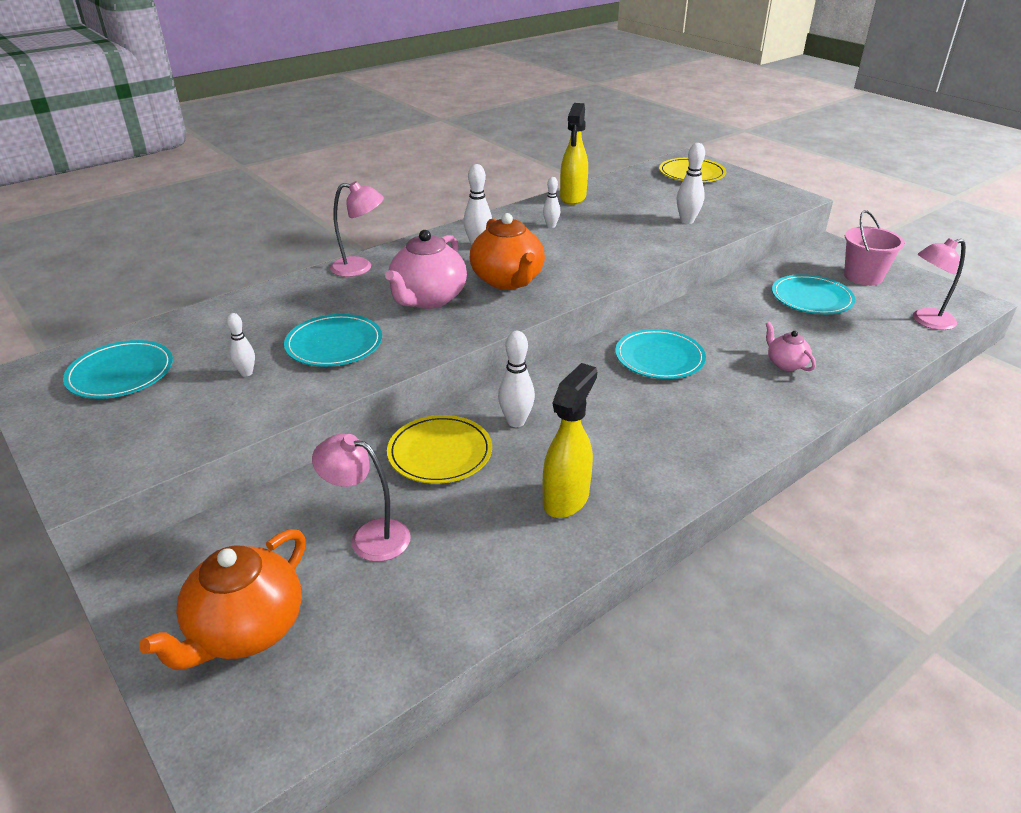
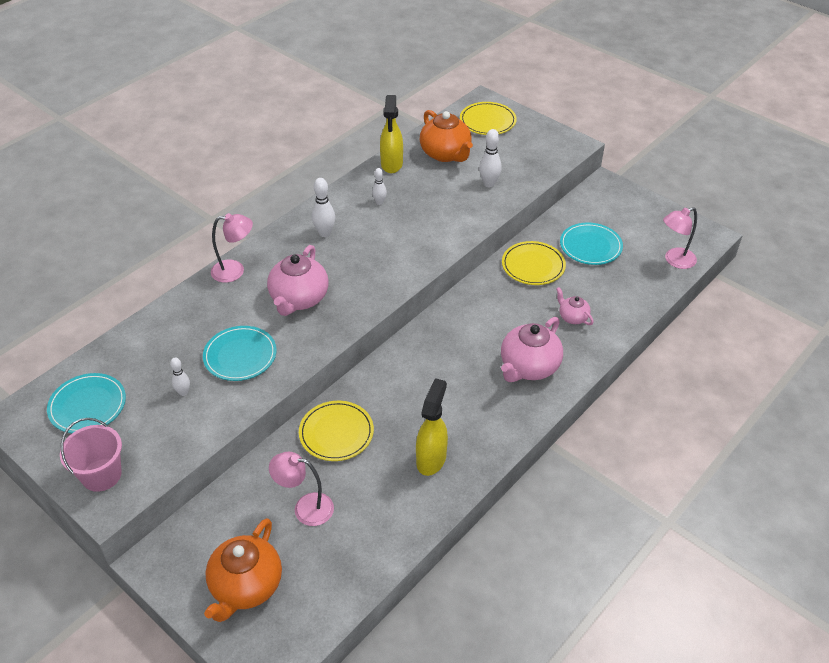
camera: 10 degrees left, 10 degrees up
orange teapot [469,213,545,290] -> orange teapot moved to [420,110,473,162]
white bowling pin [498,331,535,427] -> none
turquoise plate [615,329,706,379] -> none
pink bucket [844,210,905,286] -> pink bucket moved to [60,418,122,492]
none -> pink teapot [501,317,563,382]
none -> yellow plate [502,241,566,285]

